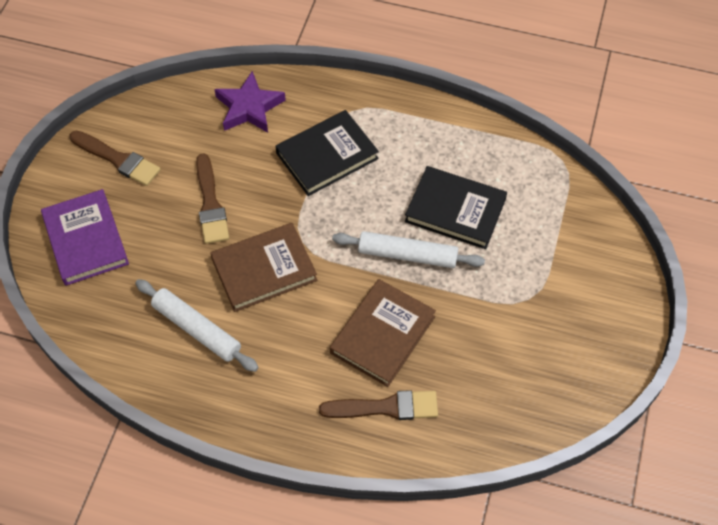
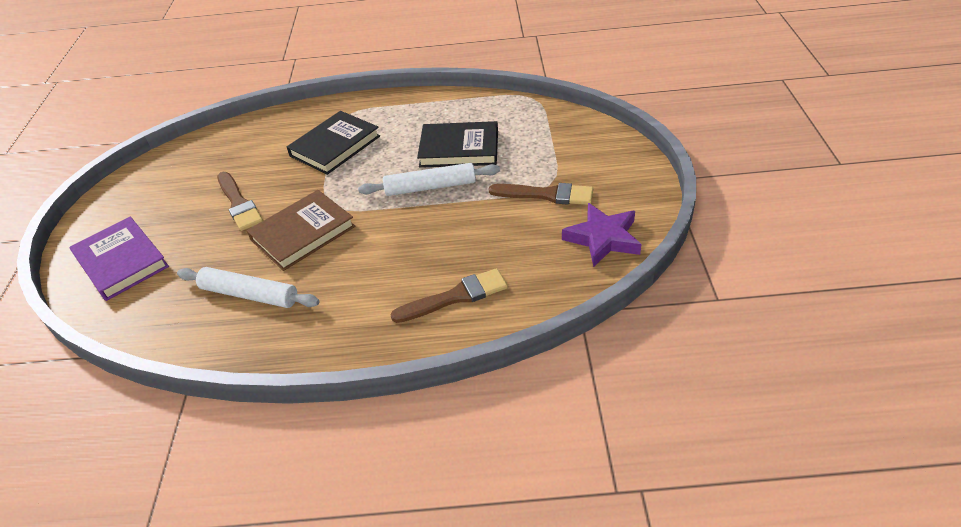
camera: 15 degrees left, 15 degrees down
brown brush [70,131,161,186] -> brown brush moved to [489,183,593,205]
purple star [214,71,286,133] -> purple star moved to [562,203,642,267]
brown book [330,279,436,387] -> none

